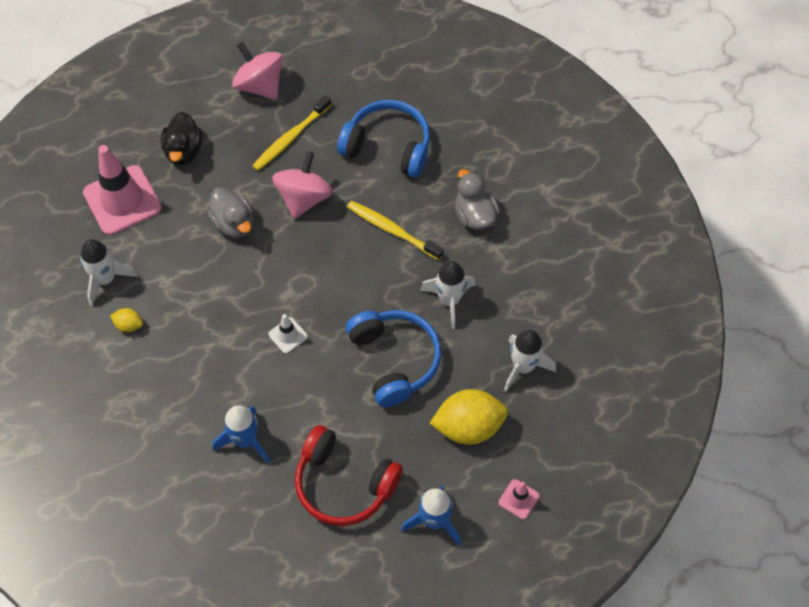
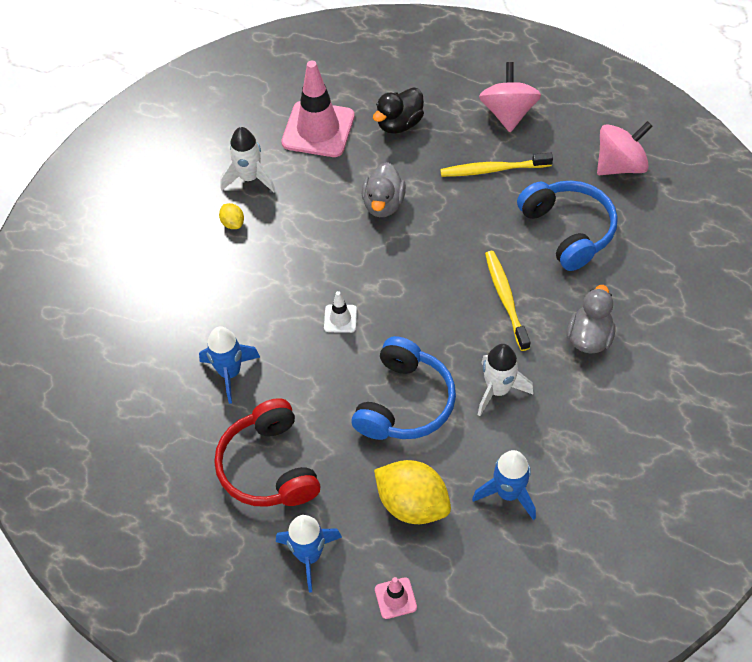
camera: 45 degrees right, 5 degrees down
pink spinning top [272,151,333,219] -> pink spinning top moved to [597,121,653,175]
white rocket [504,330,556,392] -> blue rocket [472,450,536,520]

